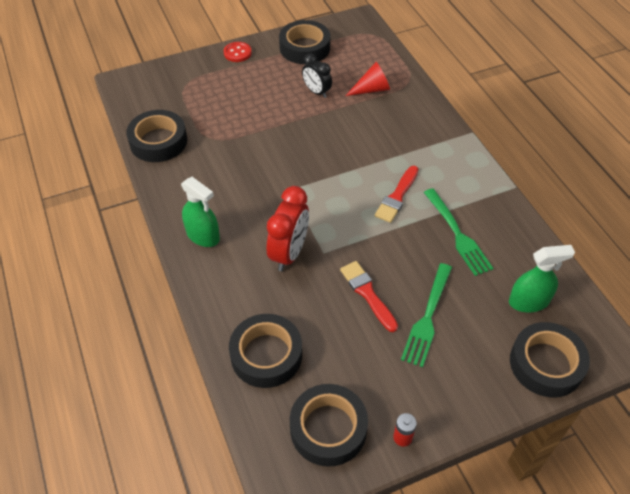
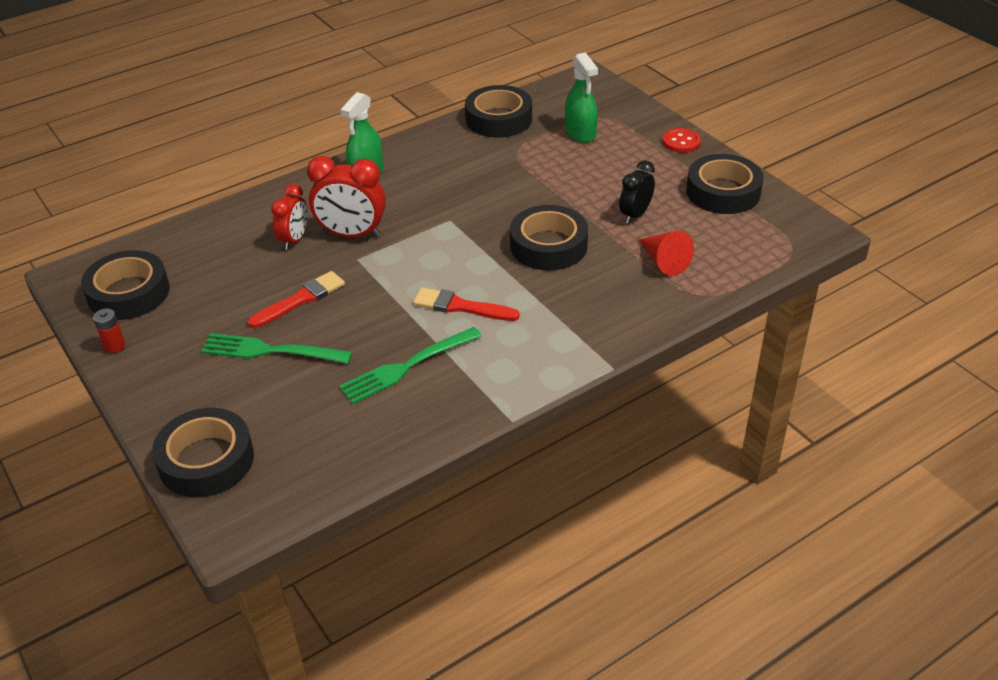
camera: 80 degrees right, 10 degrees down
black tape [229,314,302,388] -> black tape moved to [510,205,588,270]
green spray bottle [509,245,575,312] -> green spray bottle moved to [565,52,598,143]
none -> red clock [271,184,308,250]

